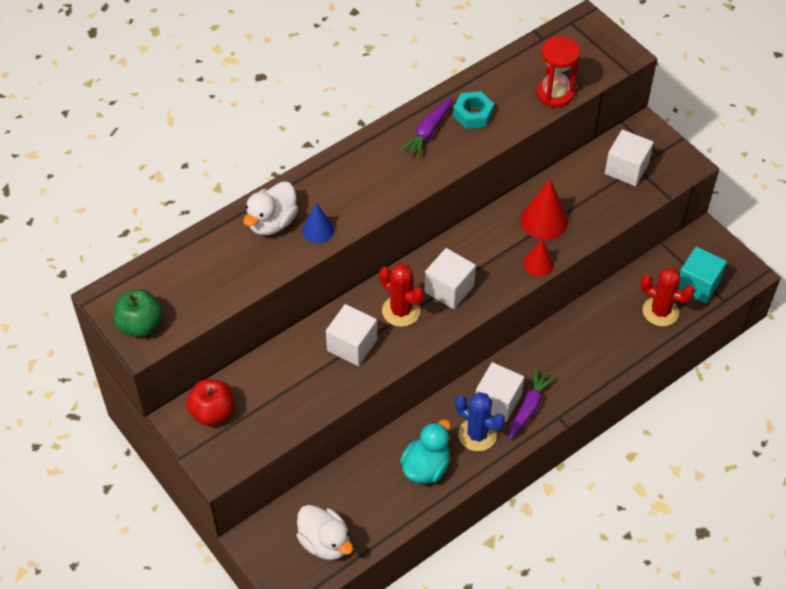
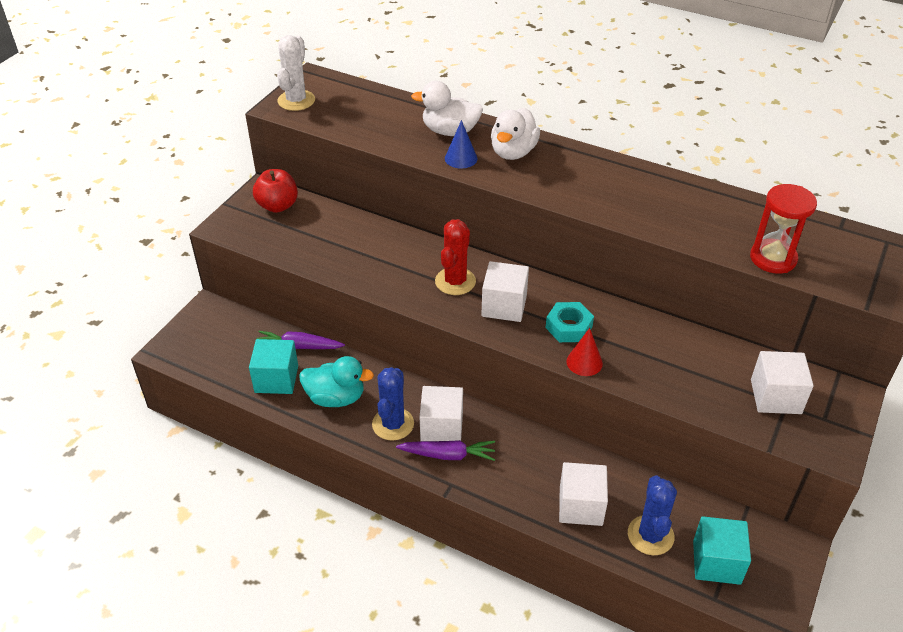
camera: 65 degrees right, 10 degrees down
green apple [114,289,163,337] -> white cactus [277,35,315,111]
white duck [297,505,353,560] -> white duck moved to [491,108,540,160]
white cube [326,304,377,366] -> white cube moved to [559,462,608,526]
purple carrot [400,97,452,158] -> purple carrot moved to [256,331,345,349]
turquoise nut [453,91,494,129] -> turquoise nut moved to [545,302,594,342]
red cone [520,179,568,240] -> none
red cactus [640,267,695,326] -> blue cactus [628,476,677,555]
none -> turquoise cube [249,339,298,394]

